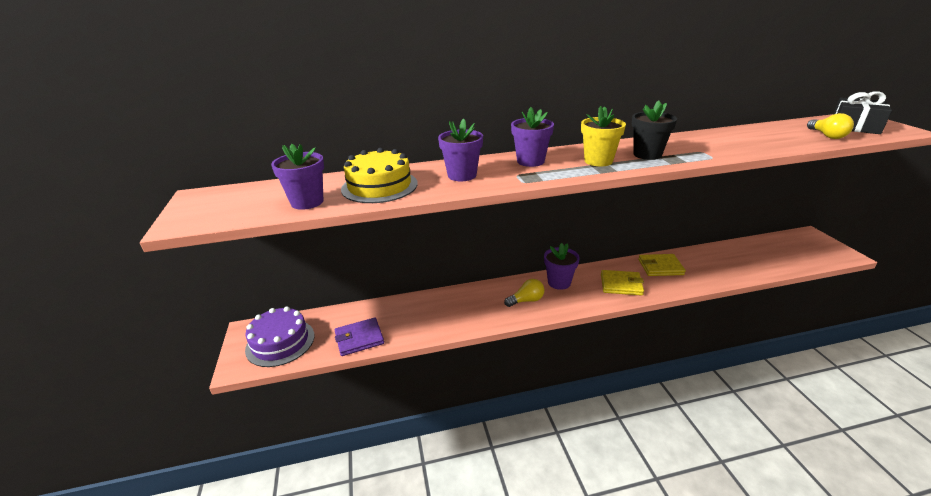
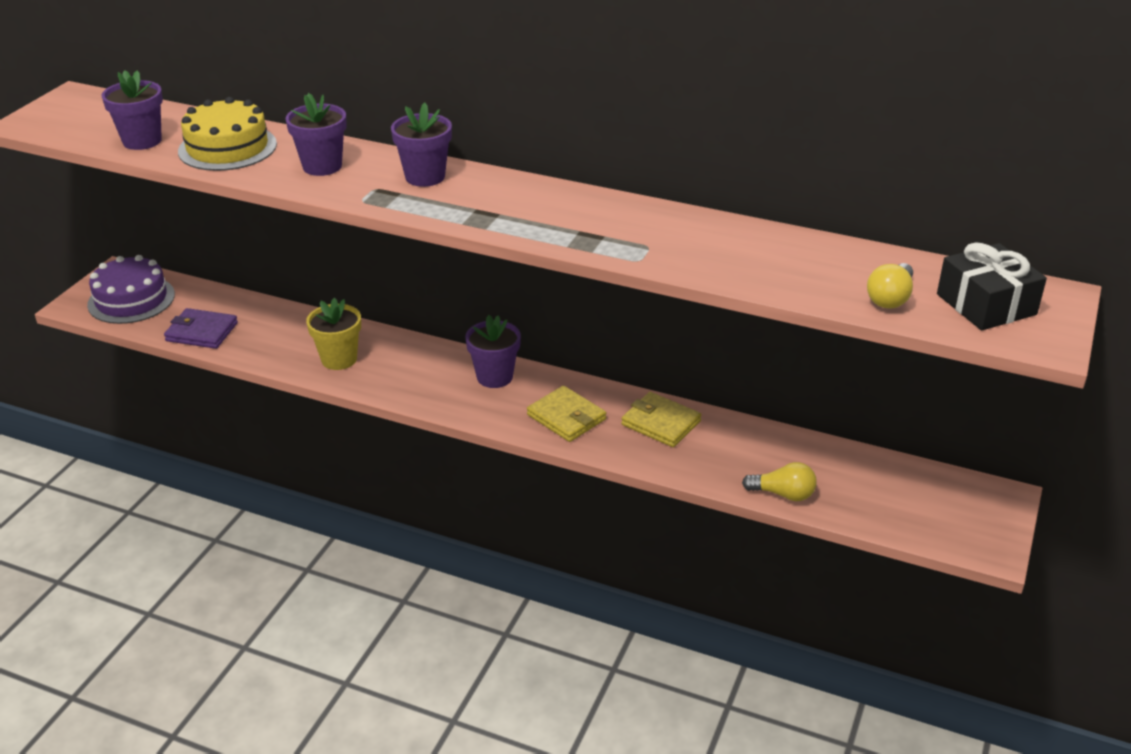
camera: 35 degrees right, 5 degrees up
yellow light bulb [504,279,544,307] -> yellow light bulb moved to [742,462,817,501]
yellow flower pot [581,106,626,166] -> yellow flower pot moved to [306,297,361,370]
black flower pot [632,101,677,160] -> none

